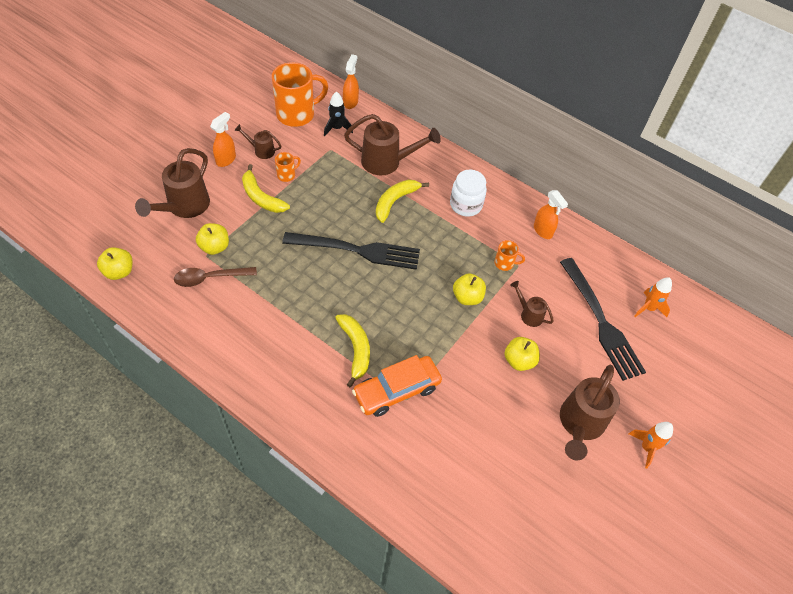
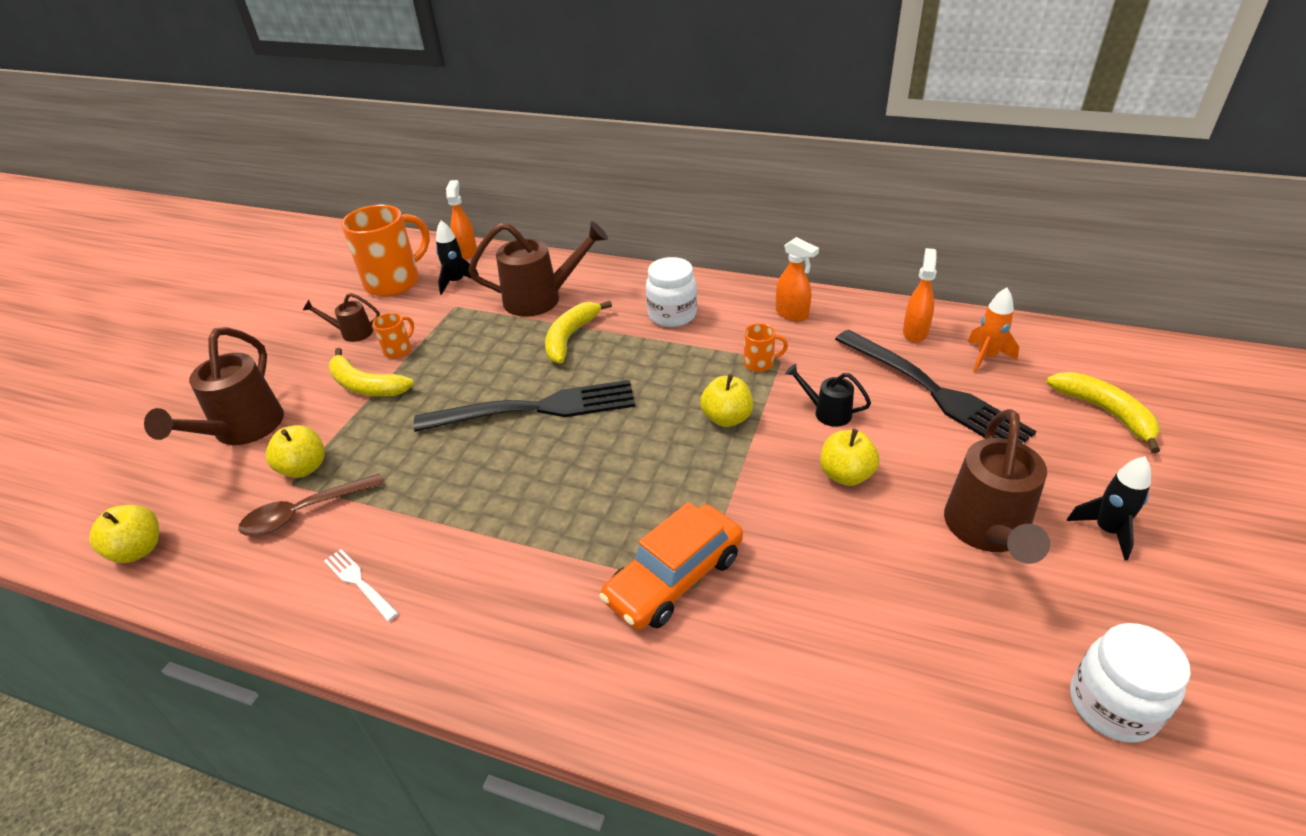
camera: 10 degrees left, 15 degrees down
orange spray bottle [210,112,236,167] -> orange spray bottle moved to [903,248,937,343]
yellow banana [335,314,370,387] -> yellow banana moved to [1046,372,1160,453]
brown watering can [510,281,554,327] -> black watering can [785,364,871,427]
orange rocket [629,422,673,468] -> black rocket [1067,456,1151,560]
none -> white fork [324,549,399,622]
none -> white jar [1070,623,1191,743]

